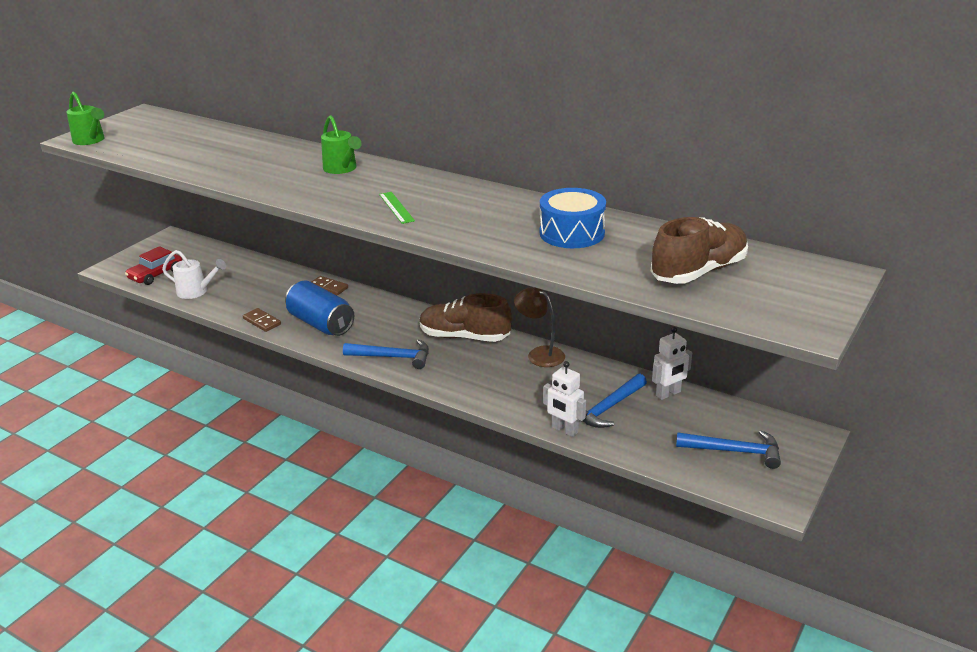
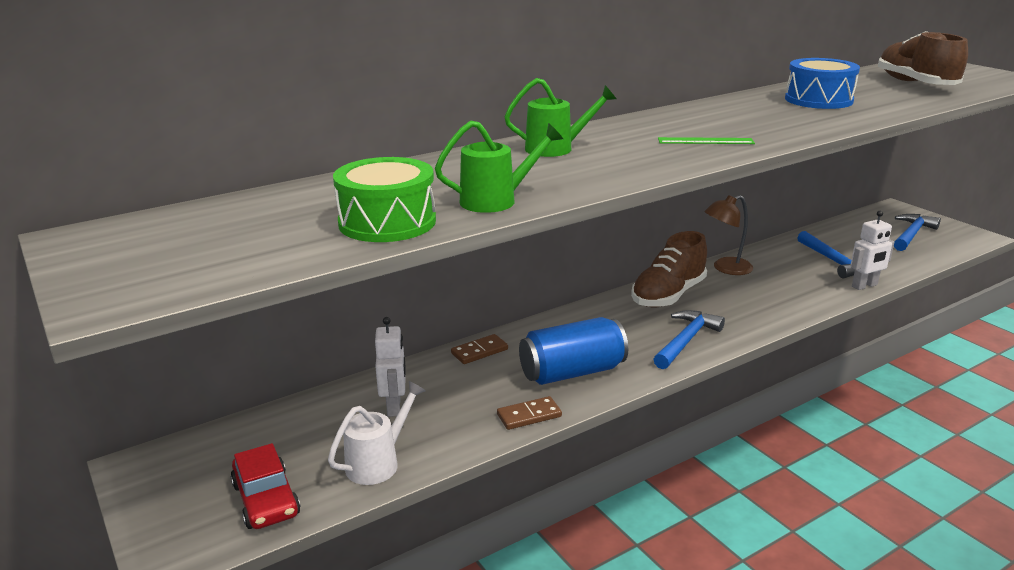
camera: 65 degrees left, 5 degrees down
green watering can [66,92,105,145] -> green watering can moved to [435,120,563,213]
white robot [652,327,692,400] -> white robot moved to [375,317,406,417]
none -> green drum [333,157,436,242]

